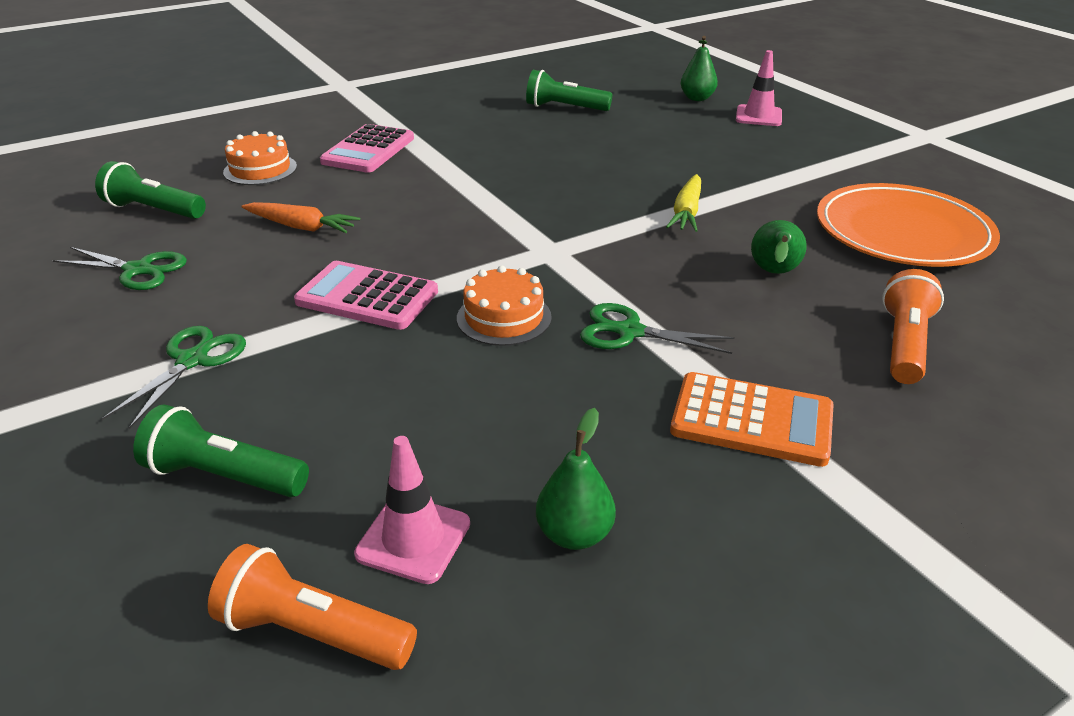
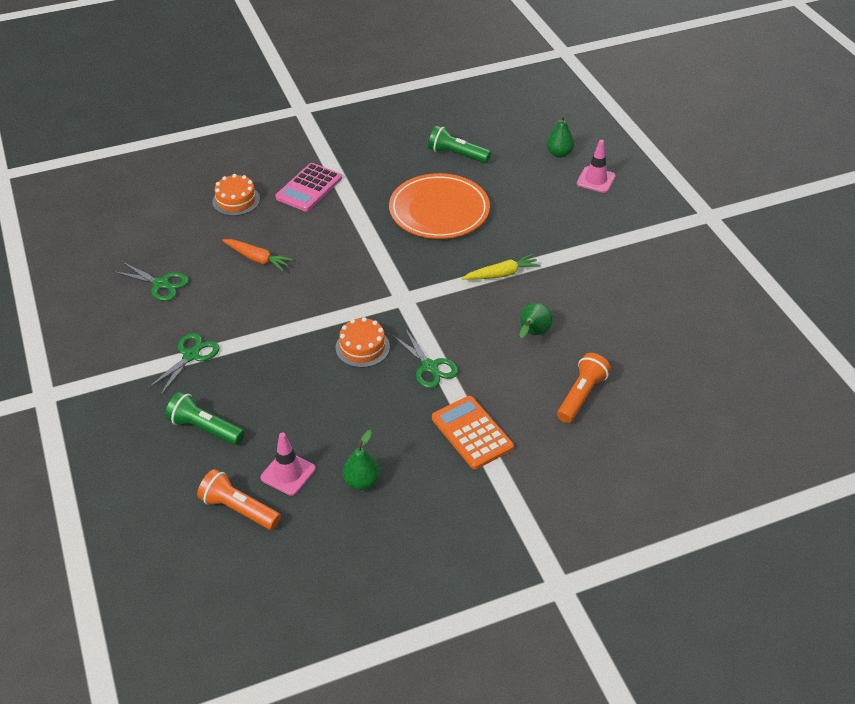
camera: 10 degrees right, 10 degrees up
green flashlight [95,161,206,219] -> none
pink calculator [294,261,438,330] -> none
green scissors [580,303,735,354] -> green scissors turned 150 degrees counterclockwise [392,328,458,388]
yellow carrot [666,174,701,232] -> yellow carrot turned 135 degrees counterclockwise [462,254,541,280]
orange calculator [670,372,834,467] -> orange calculator turned 150 degrees counterclockwise [432,396,514,469]
orange plate [817,183,1000,267] -> orange plate moved to [389,173,490,239]

